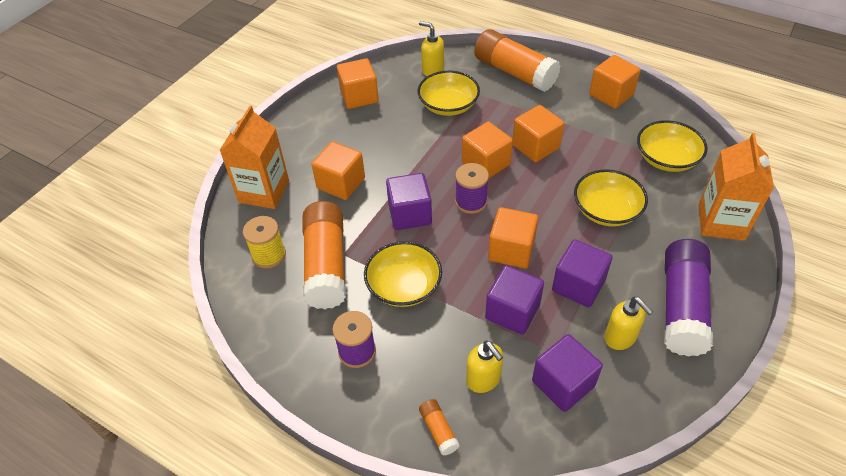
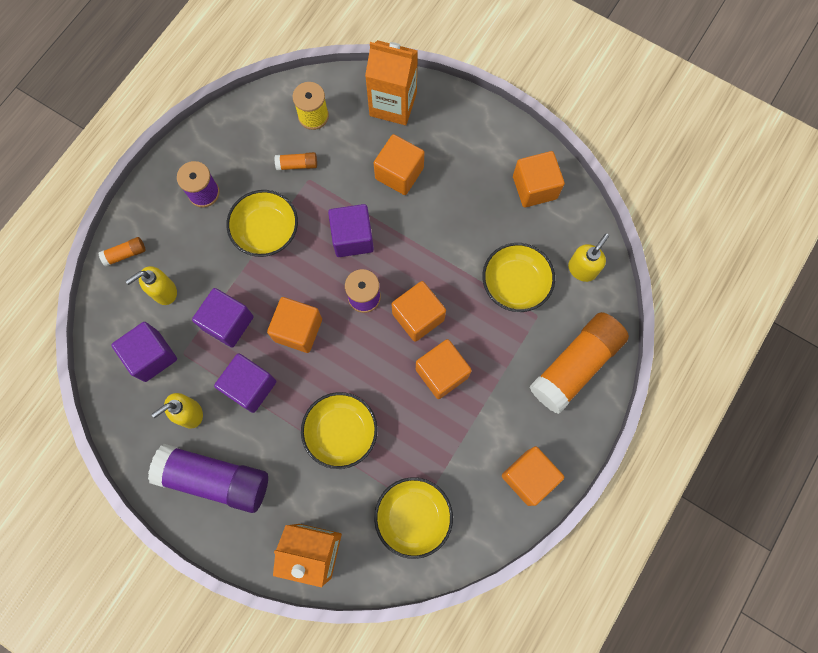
camera: 90 degrees right, 25 degrees up
orange glue stick [303,201,346,309] -> orange glue stick [275,152,317,171], size x0.42

